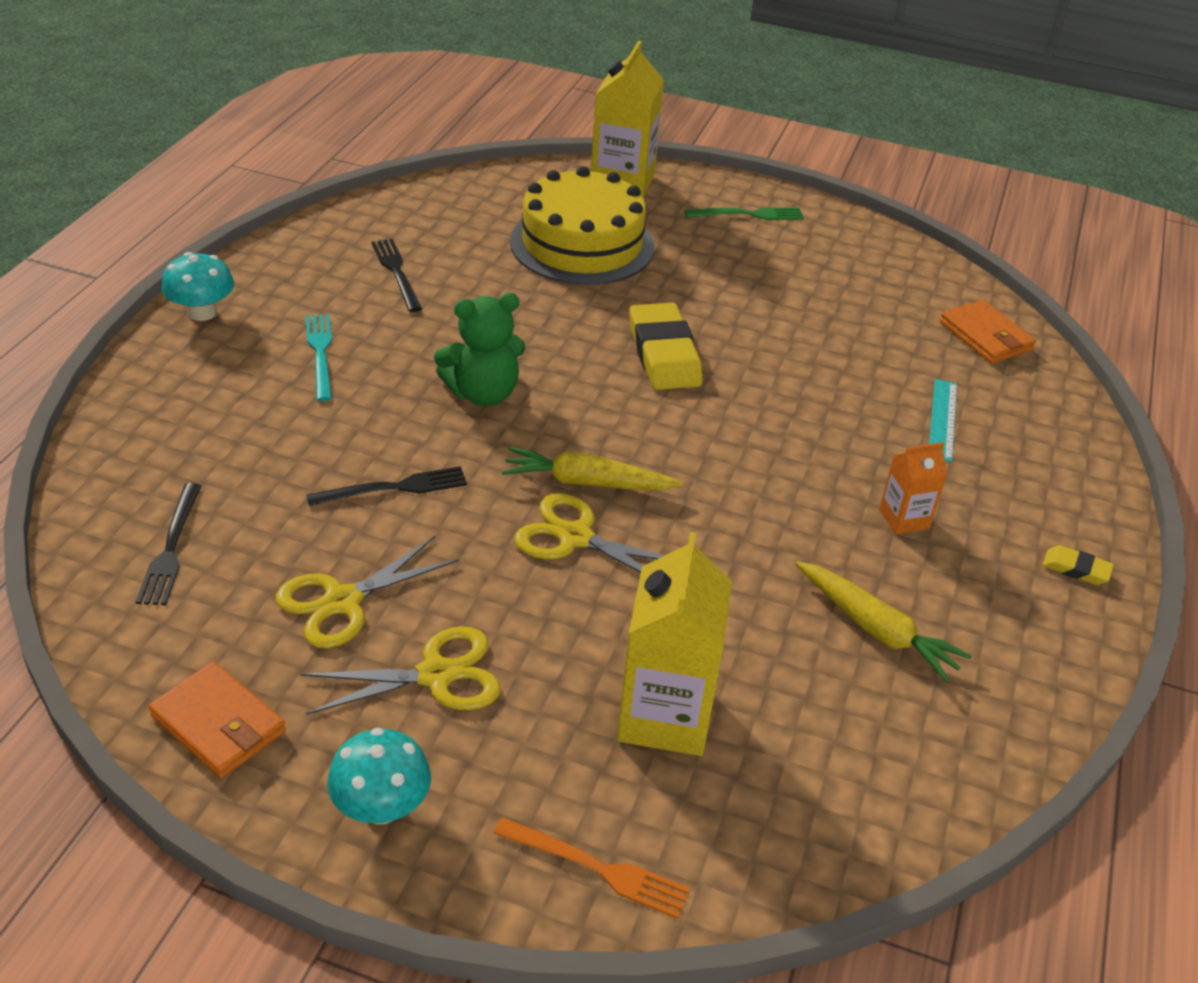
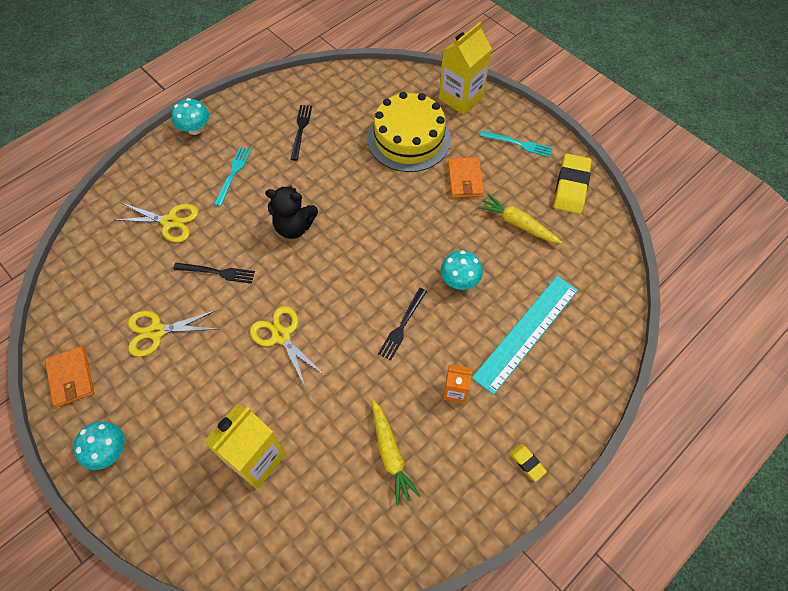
camera: 30 degrees right, 20 degrees up
black fork [136,483,201,605] -> black fork moved to [378,288,427,361]
yellow scissors [301,626,501,715] -> yellow scissors moved to [116,203,199,242]
green teddy bear [434,293,525,406] -> black teddy bear [265,185,318,239]
orange fork [493,817,691,919] -> none
yellow carrot [502,447,683,490] -> yellow carrot moved to [478,194,563,244]
yellow eraser [629,303,703,390] -> yellow eraser moved to [554,153,592,214]
green fork [685,207,804,220] -> turquoise fork [480,131,552,157]
turquoise ruler [929,379,957,462] -> turquoise ruler [472,276,578,395], size x1.94
orange wallet [940,300,1036,364] -> orange wallet moved to [448,157,484,198]
none -> turquoise mushroom [441,250,483,290]

